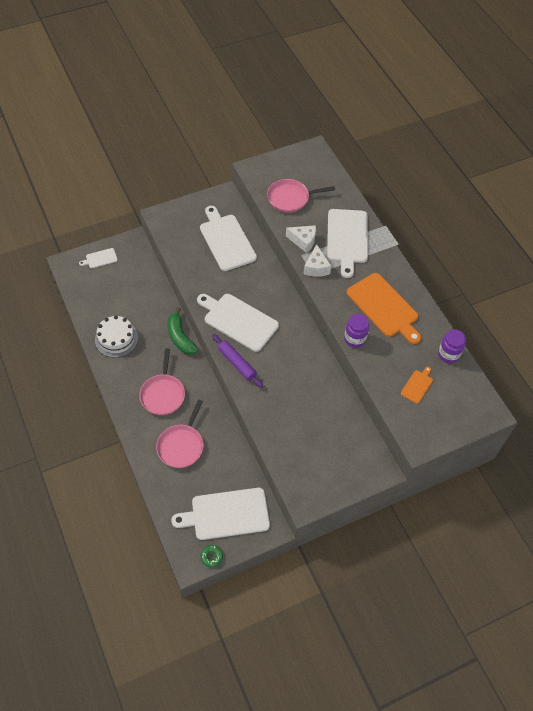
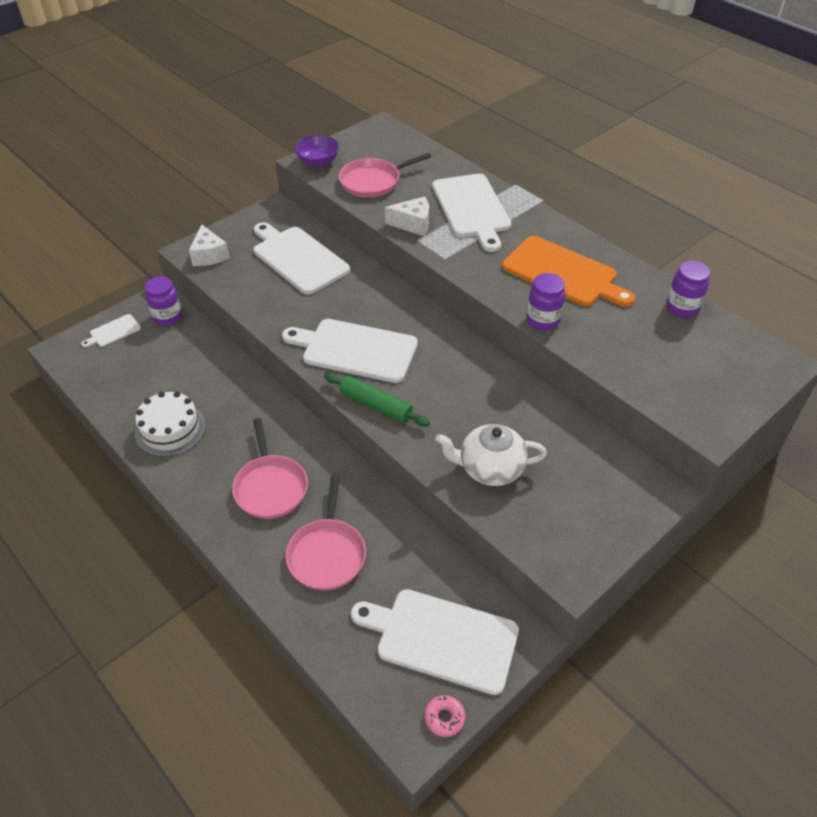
camera: 15 degrees left, 10 degrees down
green banana [168,307,198,355] -> none
white cutting board [171,488,270,540] -> white cutting board turned 45 degrees clockwise [351,589,519,695]
green donut [200,545,223,567] -> pink donut [424,695,465,737]
purple rolling pin [212,334,263,388] -> green rolling pin [324,372,430,427]
white cheese [303,244,331,277] -> white cheese moved to [189,224,230,266]
orange cutting board [401,367,433,404] -> none
none -> purple jar [145,276,182,326]
none -> purple bowl [294,135,339,167]
none -> white teapot [436,424,547,486]

